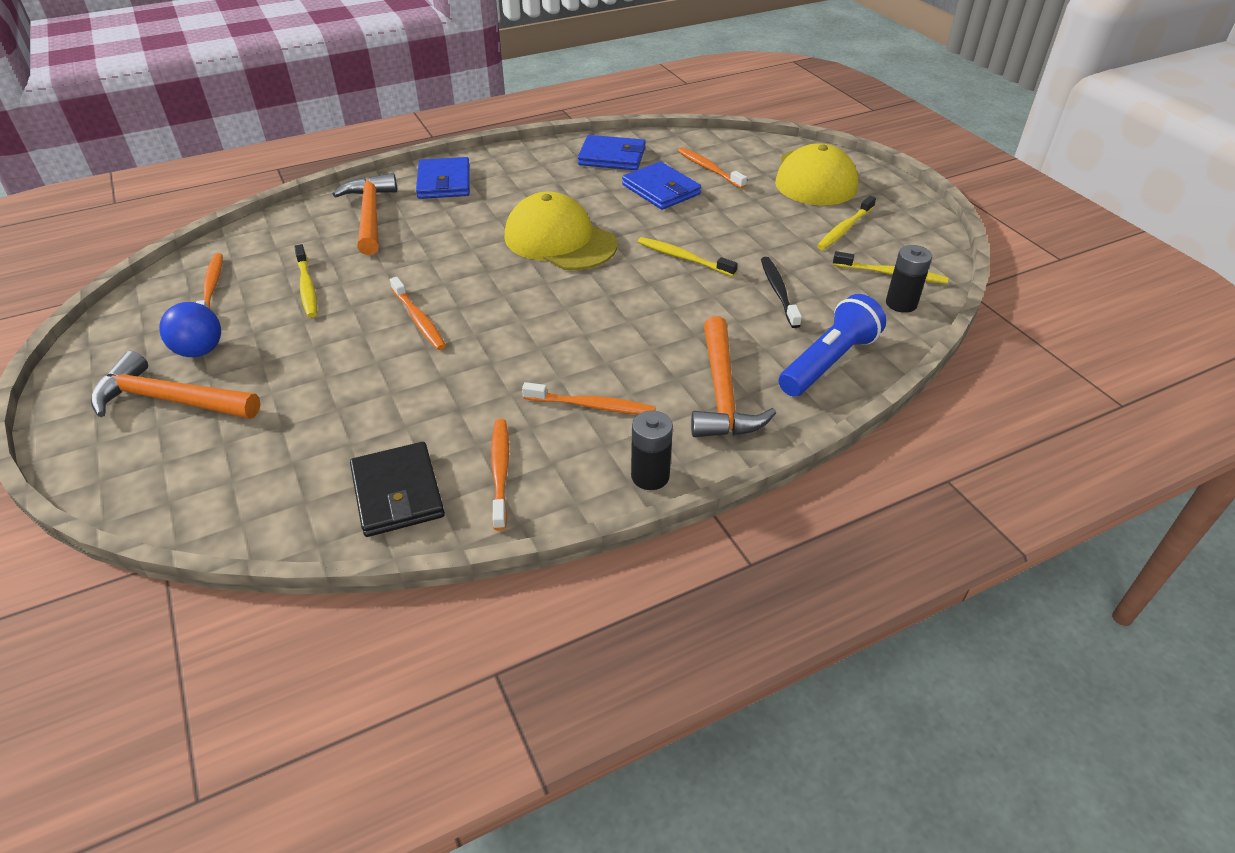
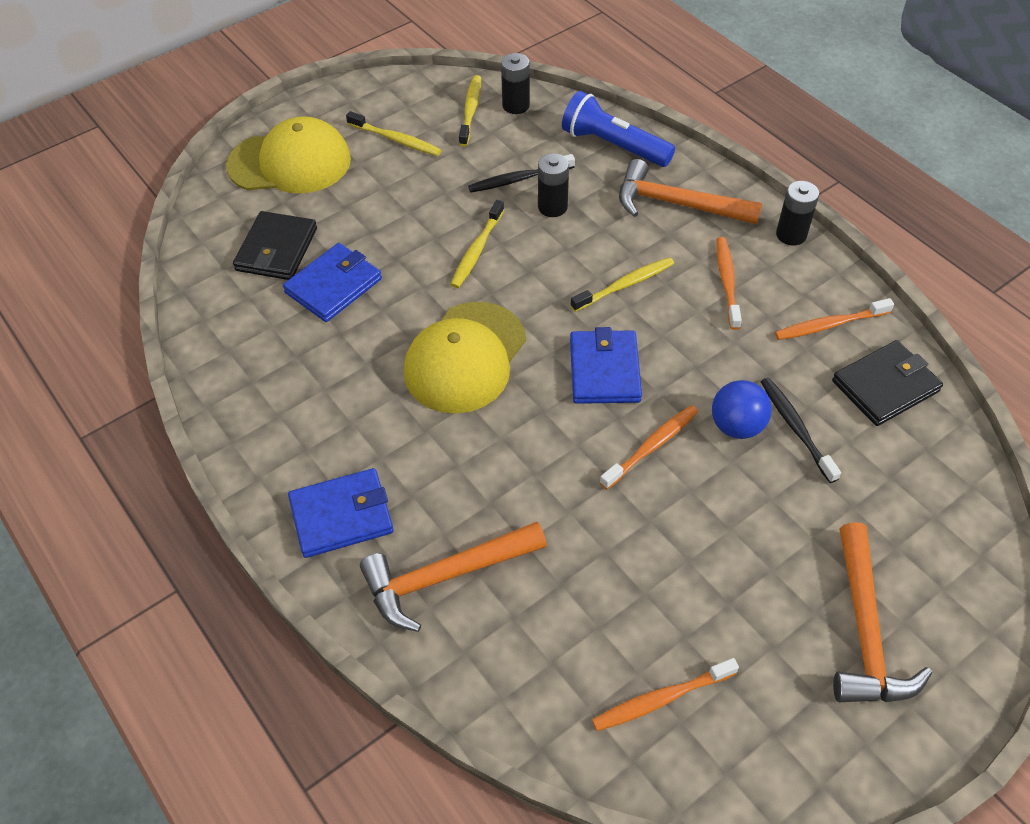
camera: 100 degrees left, 10 degrees up
blue ball [159,302,221,357] -> blue ball moved to [712,380,772,439]
yellow toothbrush [294,244,317,317] -> yellow toothbrush moved to [571,257,674,312]
blue wallet [578,135,646,170] -> blue wallet moved to [570,327,642,404]
orange toothbrush [678,147,747,189] -> black wallet [233,211,317,280]
orange hammer [691,316,776,437] -> orange hammer turned 150 degrees counterclockwise [619,159,762,225]
none -> black battery [538,153,569,217]
none -> black toothbrush [760,378,841,483]

